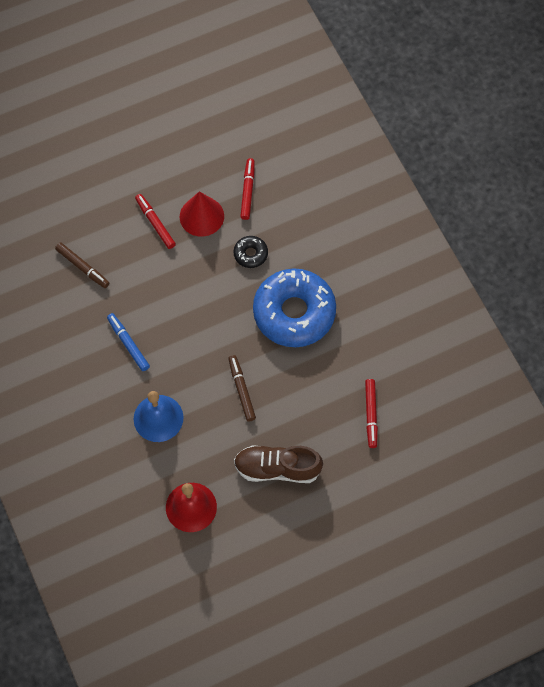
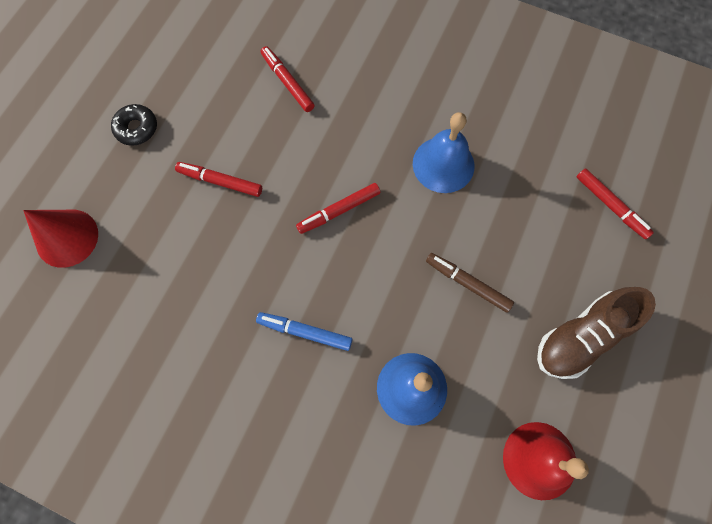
camera: 40 degrees left, 5 degrees up
brown marker [55,242,109,288] -> none
red cone [180,191,224,237] -> red cone moved to [23,210,98,268]
black donut [234,236,268,268] -> black donut moved to [111,104,157,146]
blue donut [253,268,336,347] -> blue bell [413,112,475,193]
none -> red marker [296,183,380,234]

